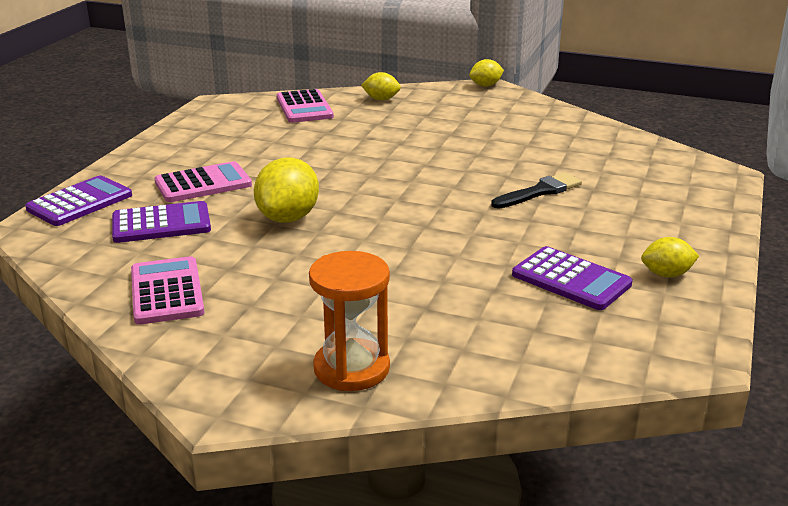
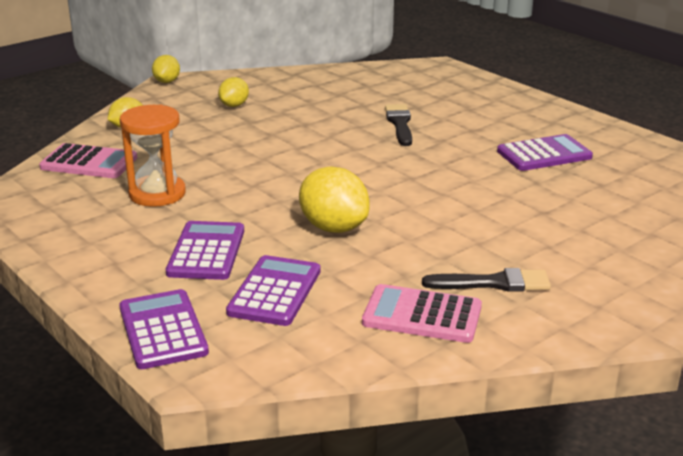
camera: 60 degrees left, 0 degrees up
pink calculator [154,161,252,202] -> purple calculator [166,221,244,280]
orange hourglass [309,251,390,391] -> orange hourglass moved to [120,104,186,207]
yellow lemon [641,237,699,278] -> yellow lemon moved to [218,77,249,107]
none -> black brush [422,268,551,292]

